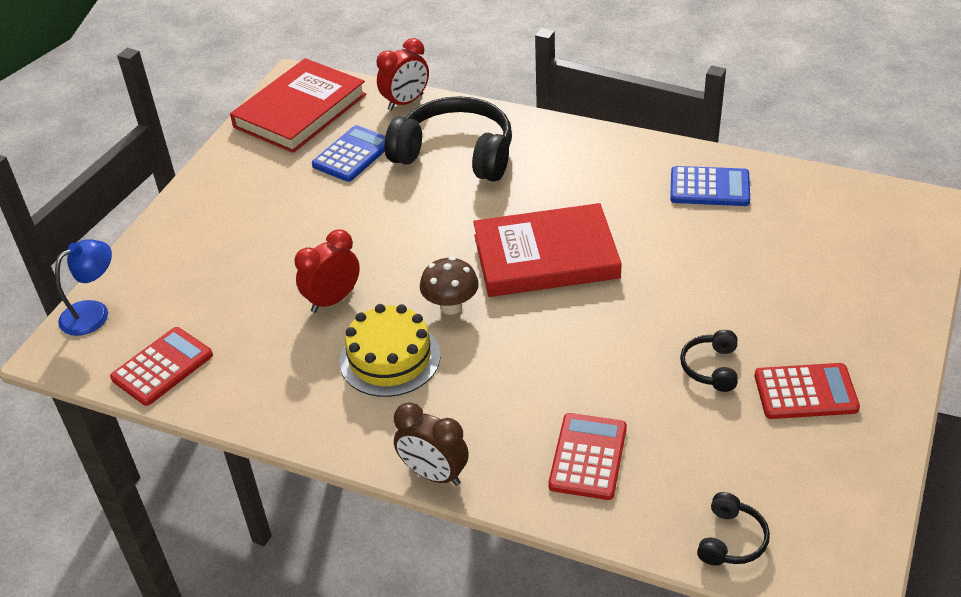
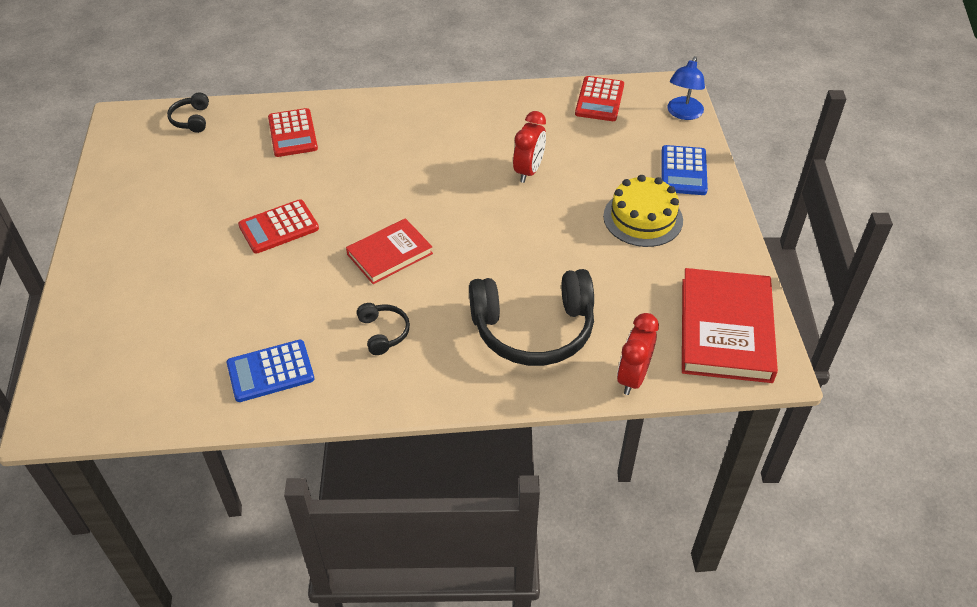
camera: 150 degrees right, 5 degrees up
blue calculator [312,125,385,182] -> blue calculator moved to [661,145,708,195]
yellow cake [339,304,441,397] -> yellow cake moved to [603,175,683,247]
brown clock [394,402,469,486] -> none
brown mushroom [420,257,479,315] -> none
red book [473,203,622,297] -> red book [346,218,433,284], size x0.61
black headphones [680,330,738,392] -> black headphones moved to [357,303,410,355]
red calculator [754,363,860,419] -> red calculator moved to [238,199,319,254]

